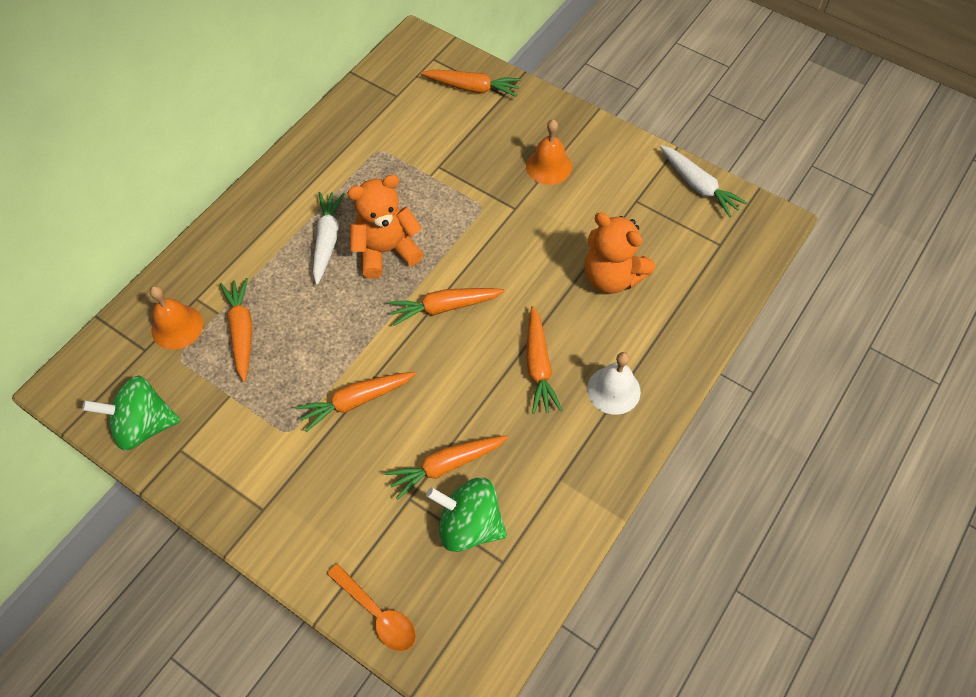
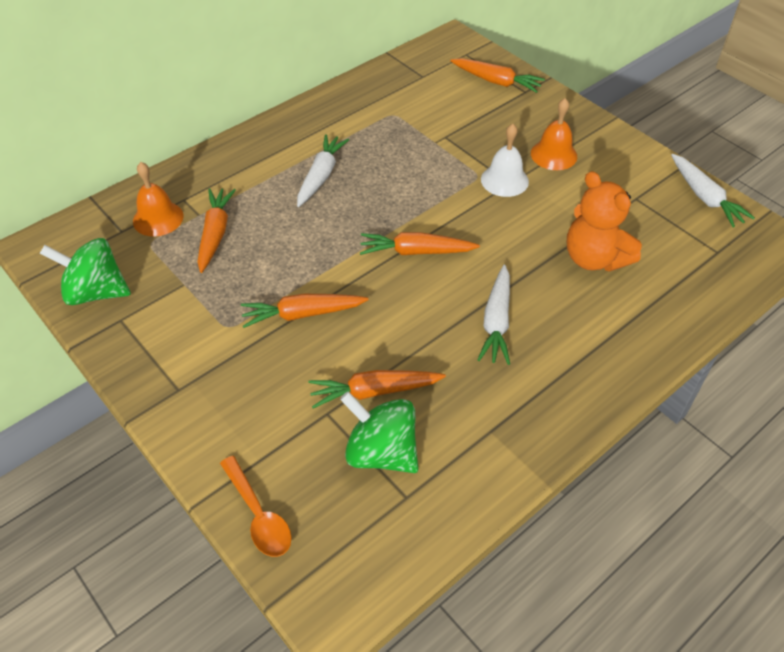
camera: 15 degrees right, 10 degrees down
orange teddy bear [347,175,424,279] -> none
orange carrot [526,306,562,414] -> white carrot [477,265,510,365]
white bell [587,352,641,415] -> white bell moved to [481,124,529,197]

